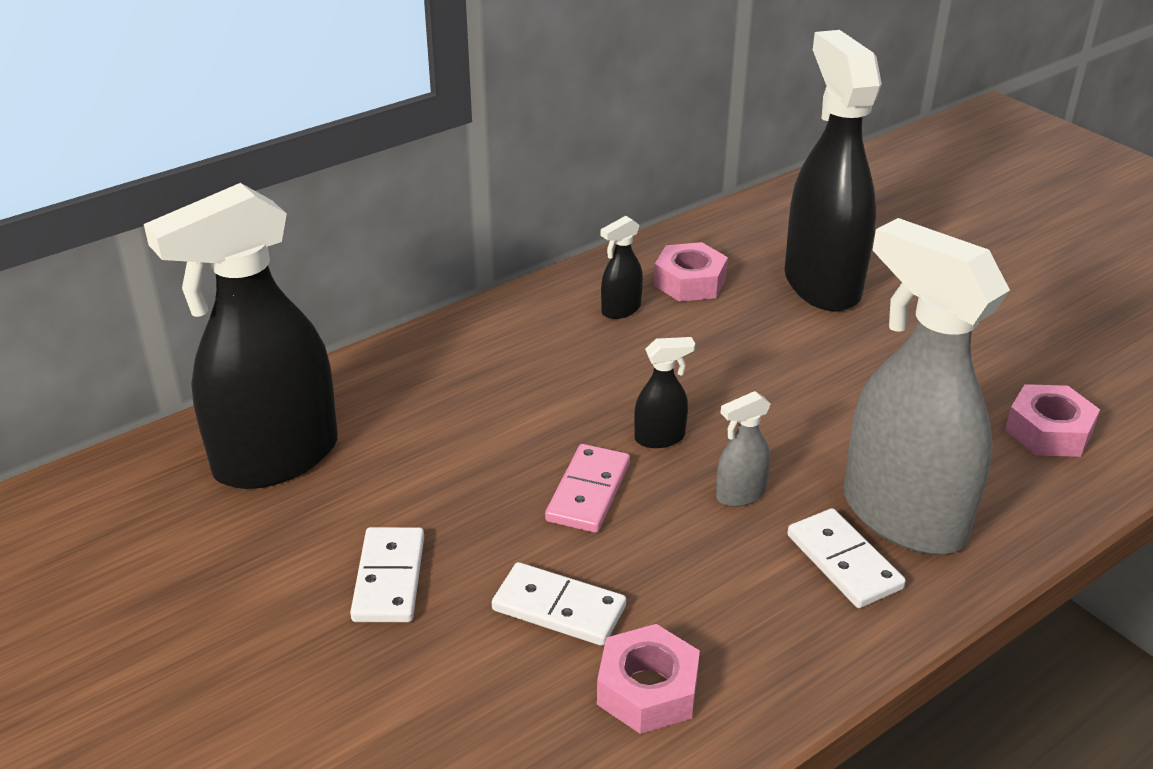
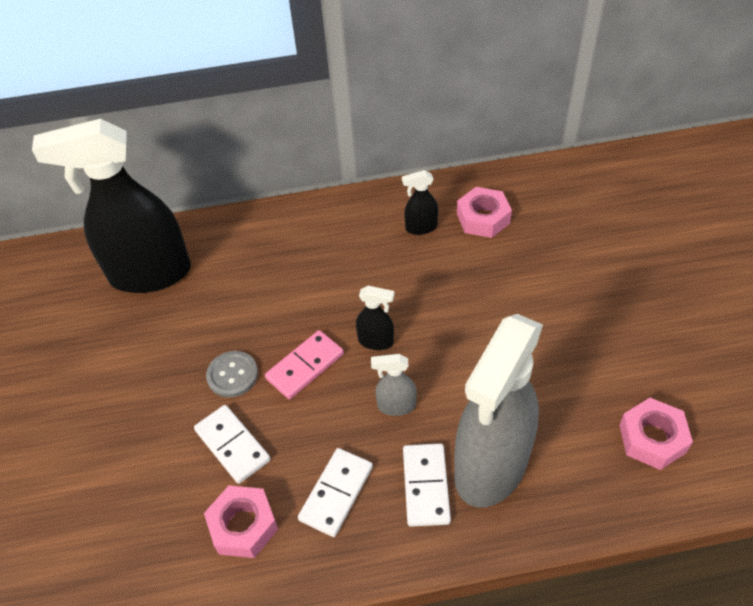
camera: 30 degrees right, 15 degrees up
white domino [350,527,424,622] -> white domino moved to [298,448,373,537]
black spray bottle [785,30,882,312] -> none
grey spray bottle [844,218,1010,555] -> grey spray bottle turned 135 degrees counterclockwise [454,314,543,508]
none -> grey button [206,351,258,397]

